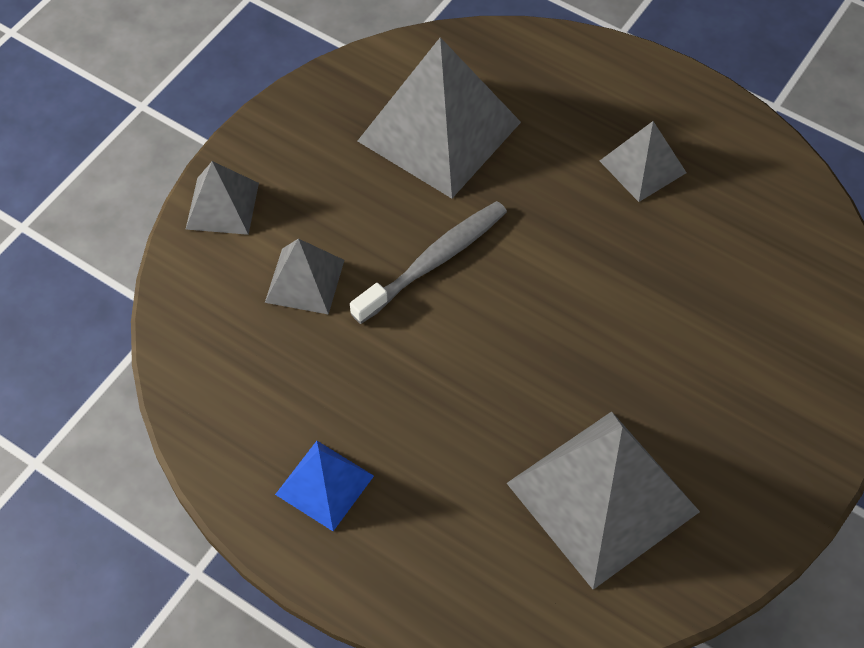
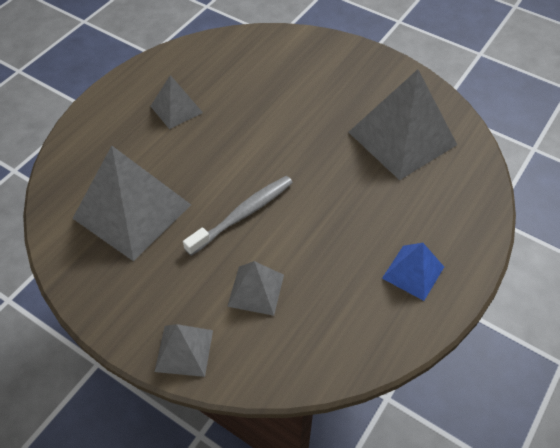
camera: 90 degrees left, 5 degrees down
grey toothbrush [350,201,507,324] -> grey toothbrush turned 90 degrees clockwise [183,176,293,256]

